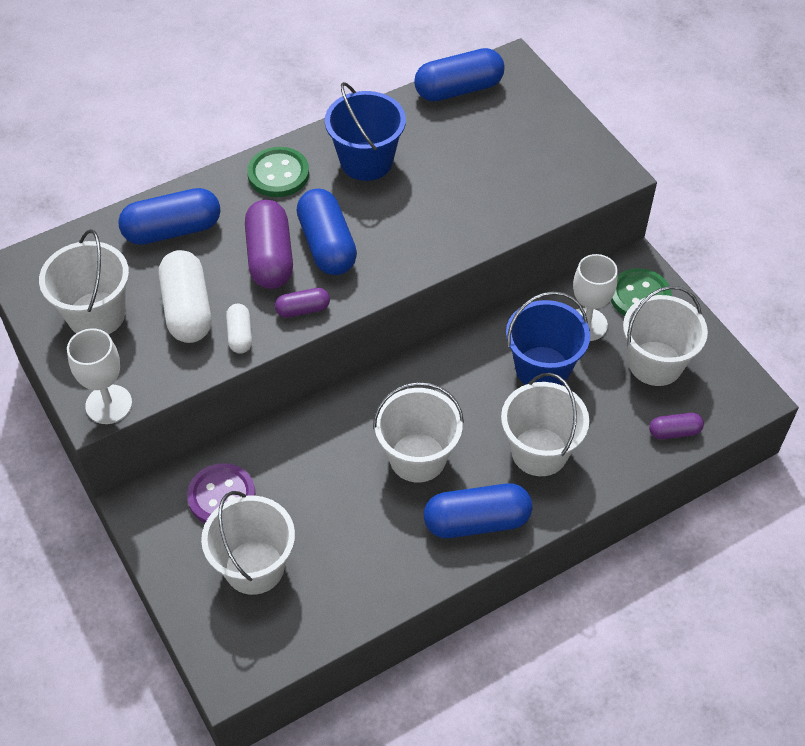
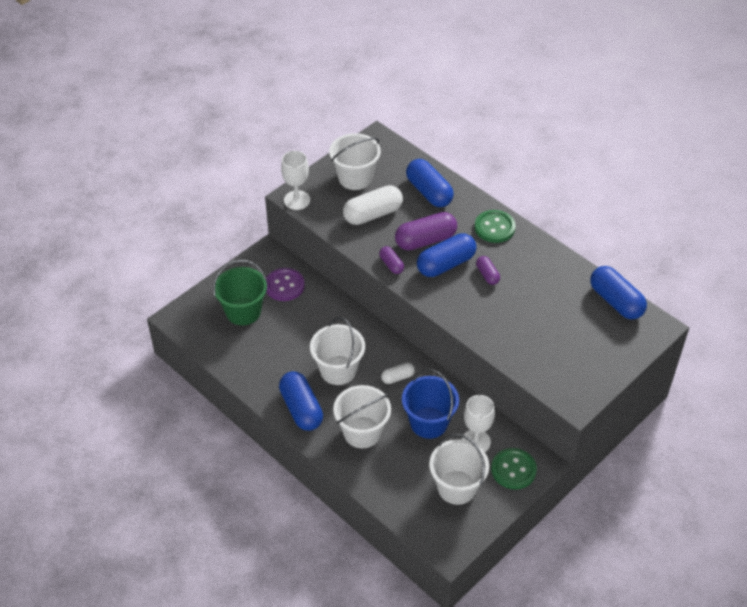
camera: 75 degrees right, 5 degrees down
white bucket [201,491,295,595] -> green bucket [213,260,267,325]
white capsule [226,304,252,354] -> white capsule moved to [381,363,415,384]
blue bucket [325,82,406,181] -> none
purple capsule [649,413,704,439] -> purple capsule moved to [476,256,500,285]

